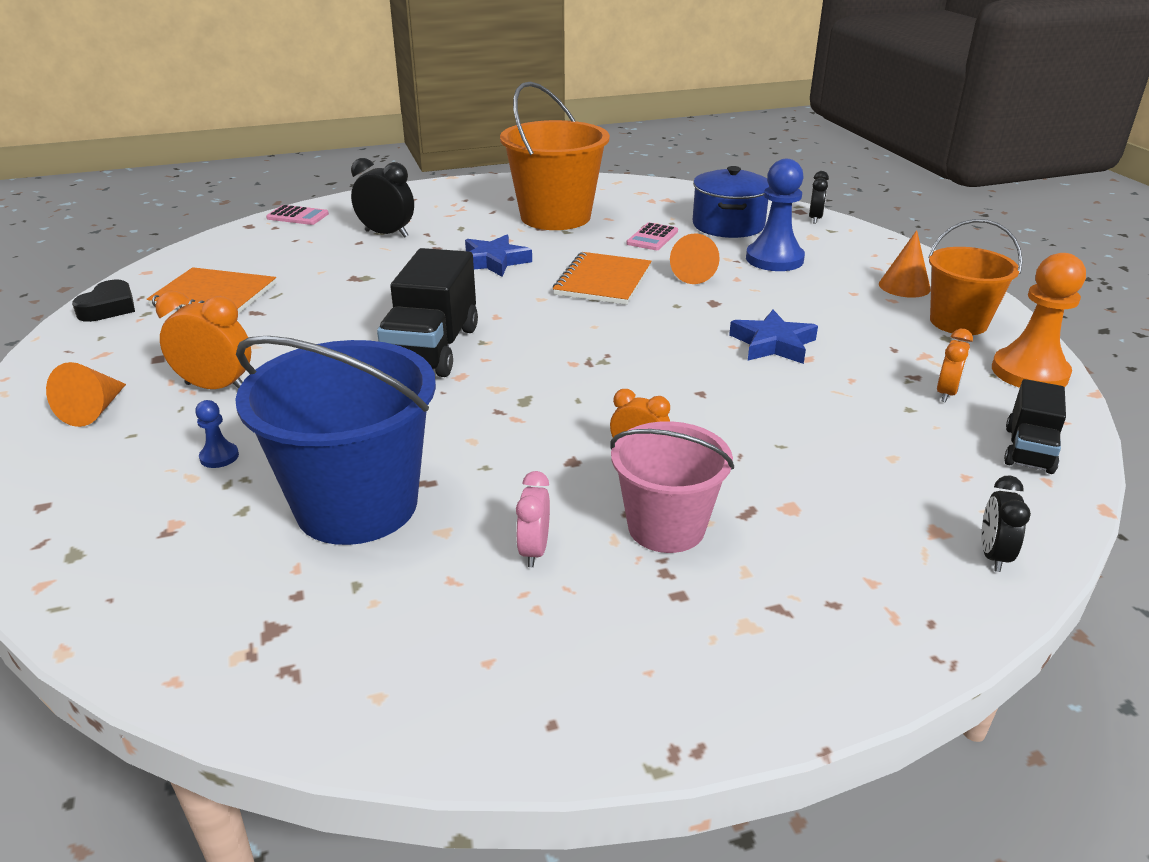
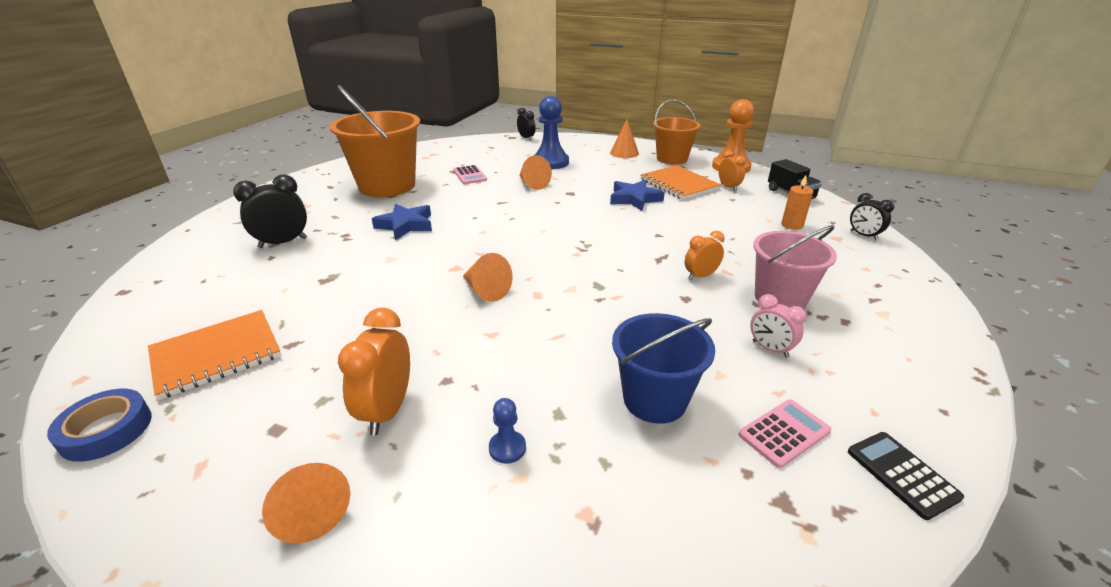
camera: 50 degrees left, 0 degrees up
black heart [72,280,135,322] -> blue tape [47,389,152,462]
orange clock [155,291,251,389] -> orange clock turned 45 degrees counterclockwise [338,307,410,435]
blue bucket [235,336,436,545] -> blue bucket [612,313,715,424], size x0.62
pink calculator [266,205,329,225] -> pink calculator moved to [738,399,831,468]
black truck [377,248,478,377] -> orange cone [463,253,513,302]
orange notebook [553,252,652,305] -> orange notebook moved to [640,165,721,200]
blue pot [693,166,769,238] -> none
none -> orange candle [782,175,813,230]
none -> black calculator [848,432,964,520]

